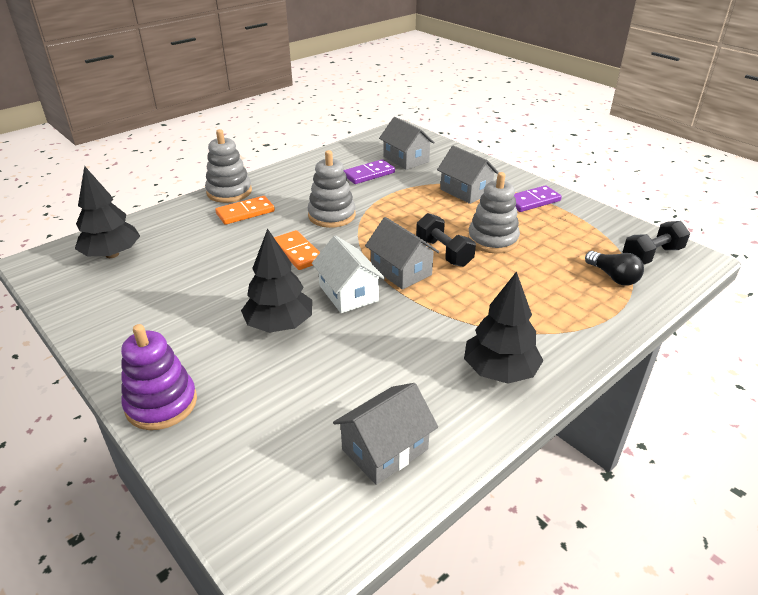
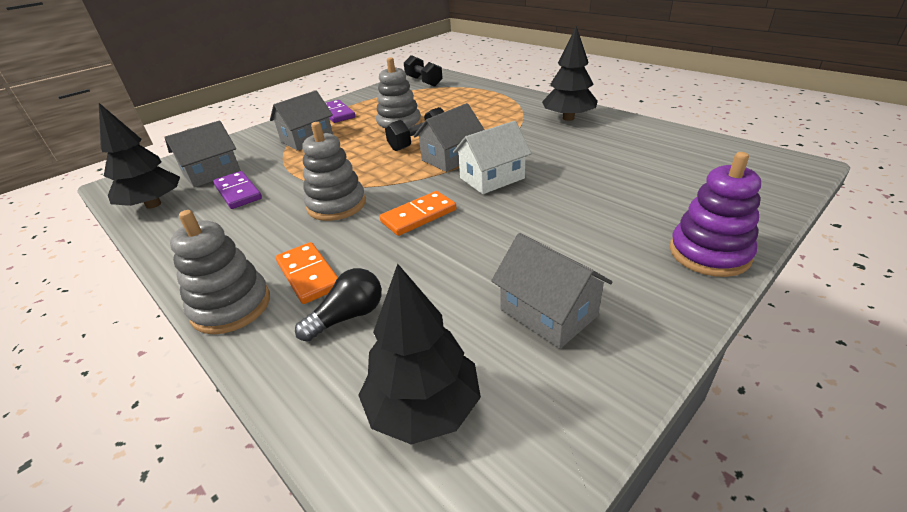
camera: 90 degrees left, 0 degrees up
black tree [241,228,312,333] -> black tree moved to [99,103,180,209]
grey house [333,383,438,485] -> grey house moved to [491,233,612,349]
black light bulb [585,251,644,286] -> black light bulb moved to [295,268,382,342]

